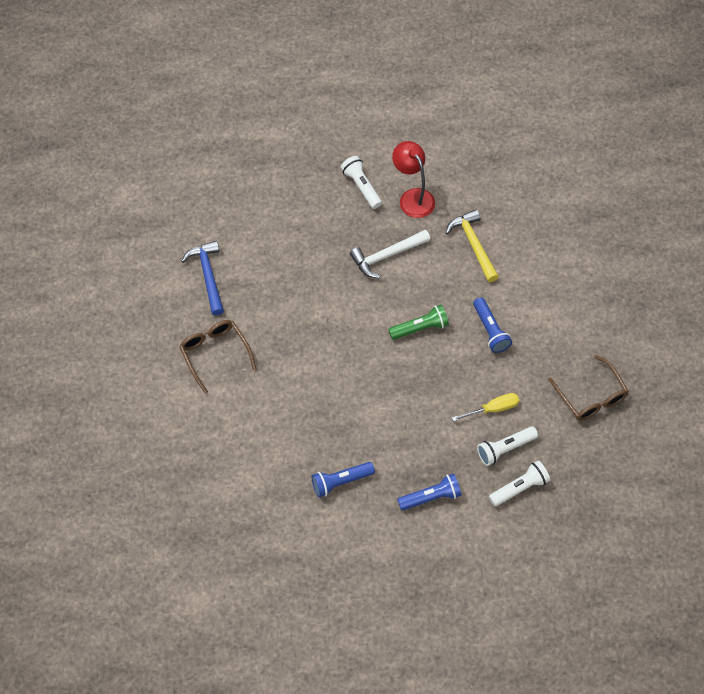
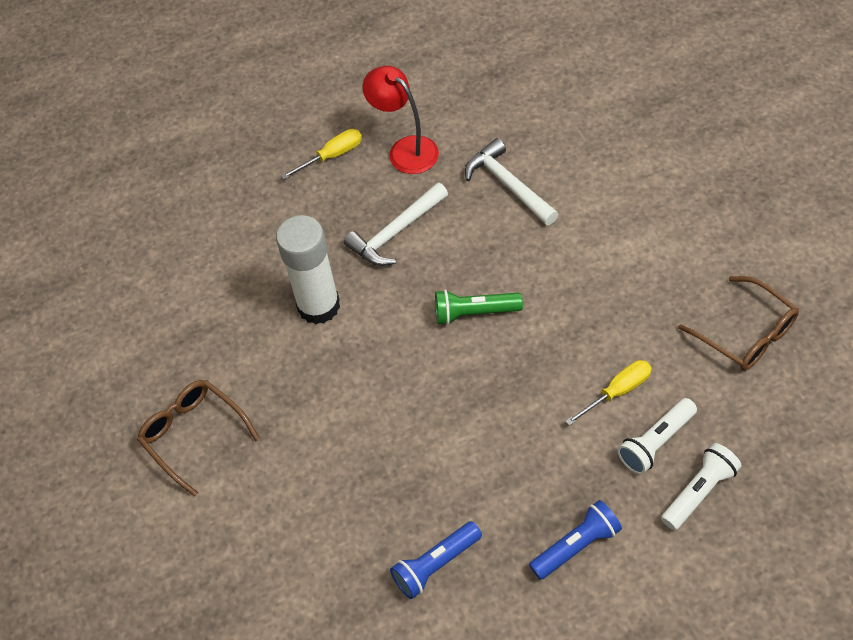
camera: 10 degrees left, 5 degrees down
blue hammer [182,241,224,316] -> none
white flashlight [341,156,382,209] -> yellow screwdriver [281,129,362,180]
green flashlight [388,305,449,340] -> green flashlight turned 150 degrees counterclockwise [435,290,523,325]
yellow hammer [446,210,499,282] -> white hammer [465,138,558,225]
blue flashlight [473,297,512,353] -> none
none -> white glue stick [276,215,340,324]

